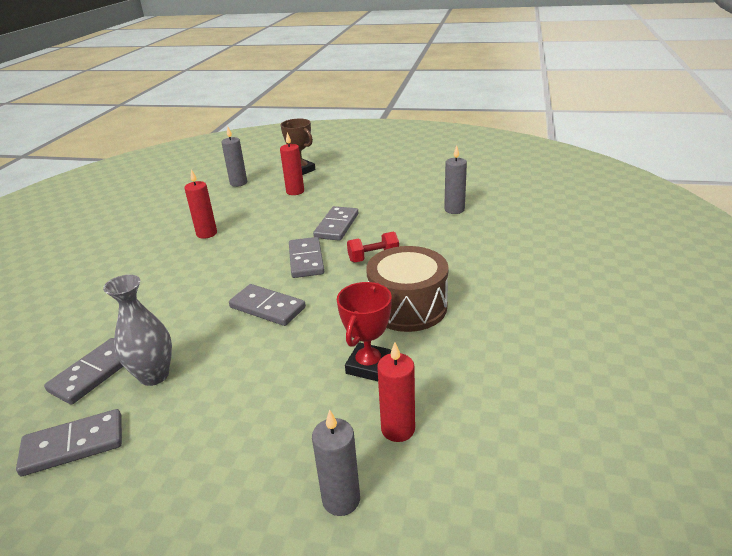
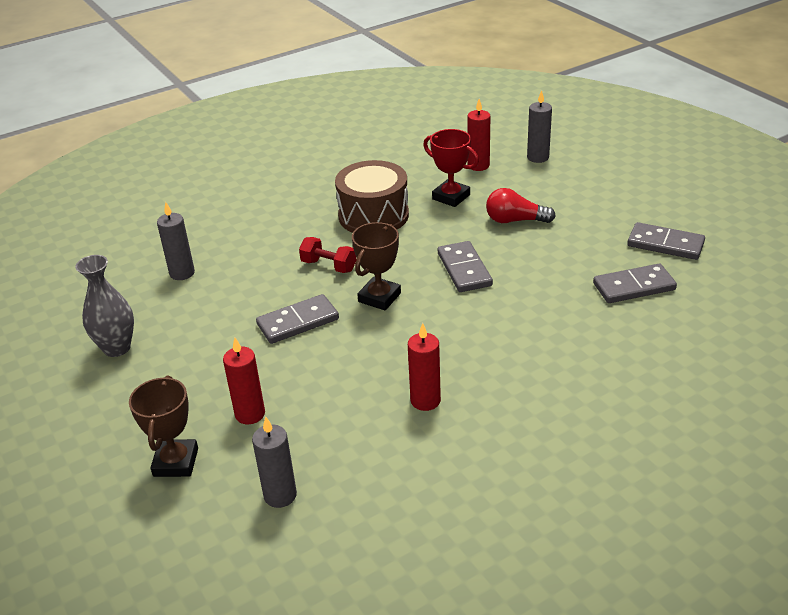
camera: 135 degrees left, 5 degrees up
grey vase [103,275,172,386] -> grey vase moved to [75,255,134,357]
grey domino [289,237,324,278] -> brown trophy [352,222,401,310]
red trophy [337,282,392,381] -> red trophy turned 60 degrees clockwise [423,129,479,207]
none -> red light bulb [486,188,556,223]

